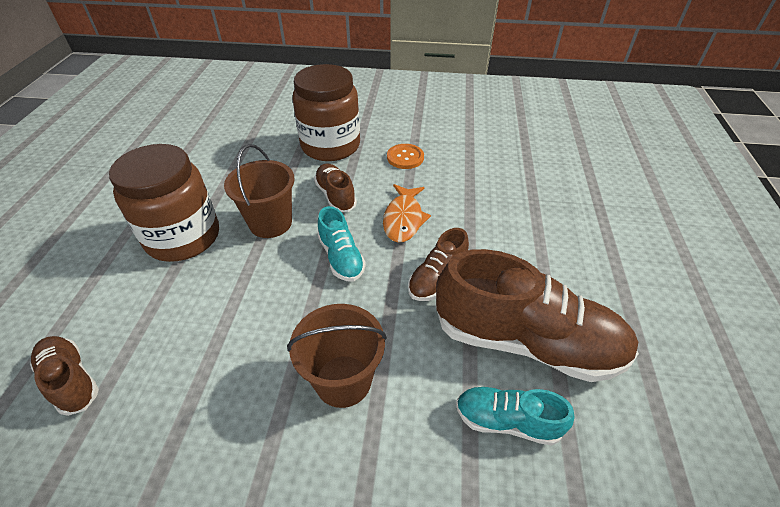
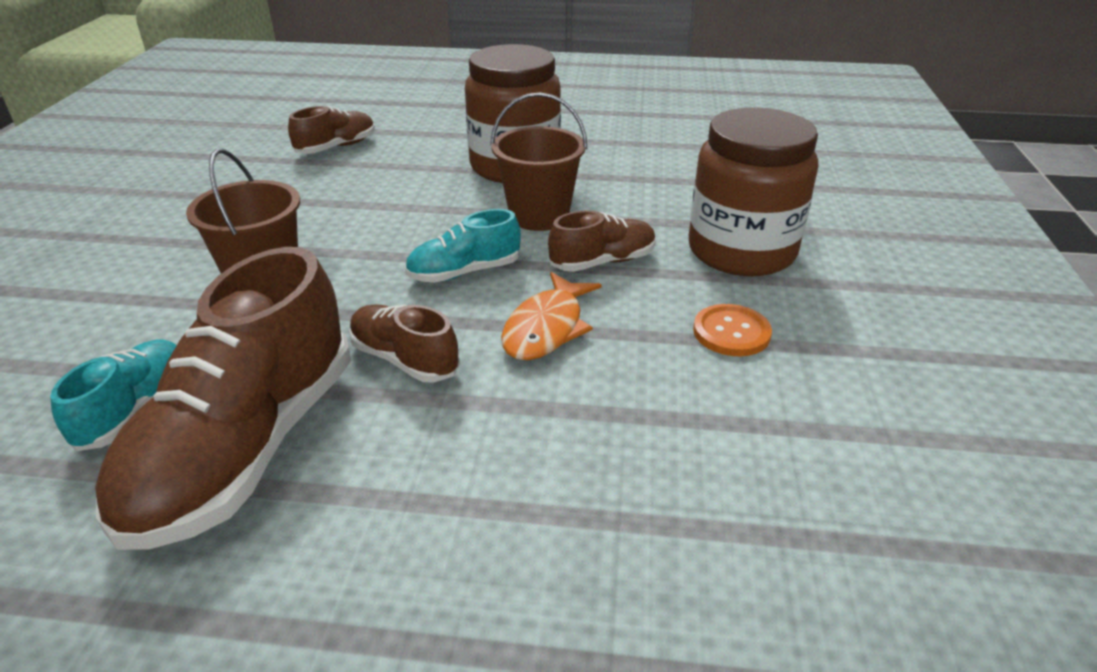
camera: 90 degrees right, 10 degrees down
orange fish [383,184,431,243] -> orange fish turned 75 degrees counterclockwise [501,272,602,360]

